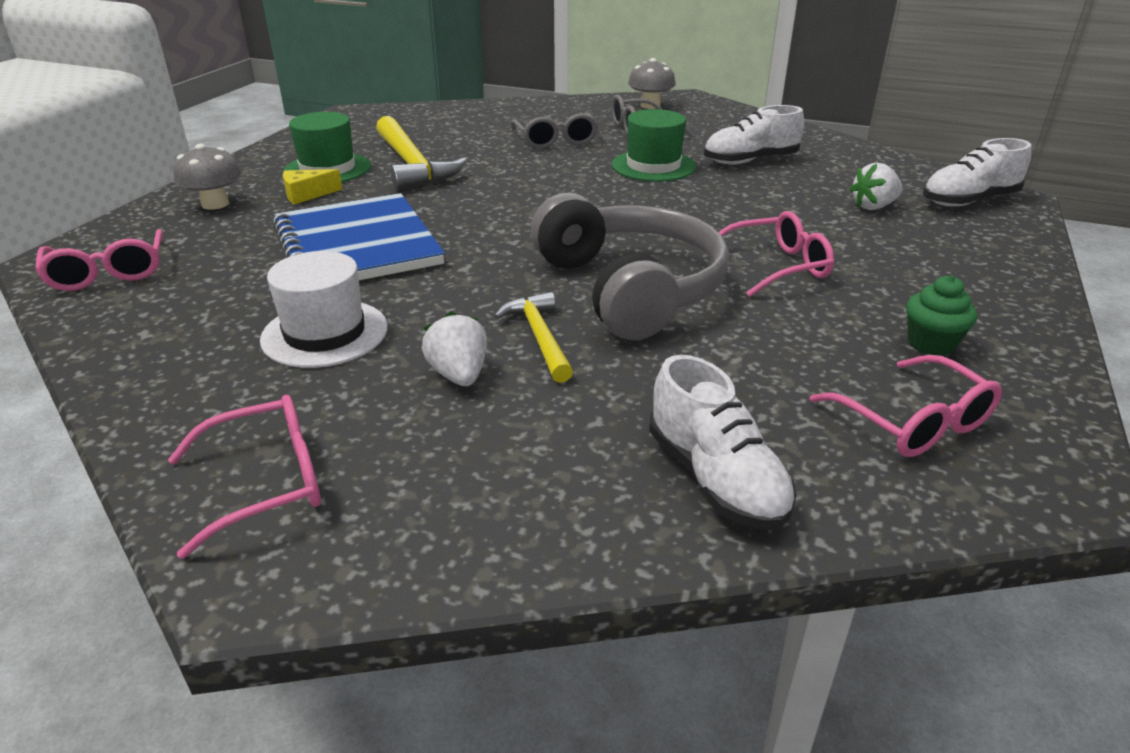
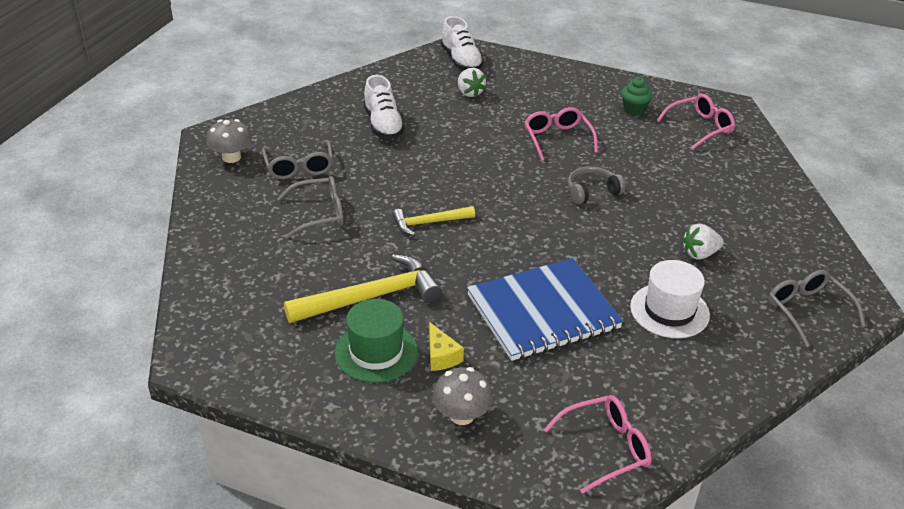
camera: 90 degrees left, 5 degrees up
pink glasses [168,395,321,559] -> grey glasses [768,270,866,347]
yellow hammer [494,292,573,383] -> yellow hammer moved to [392,206,475,236]
grey headphones [531,193,729,340] -> grey headphones [568,166,626,204], size x0.46
green hat [612,109,696,182] -> none
white shoe [649,355,796,530] -> none

